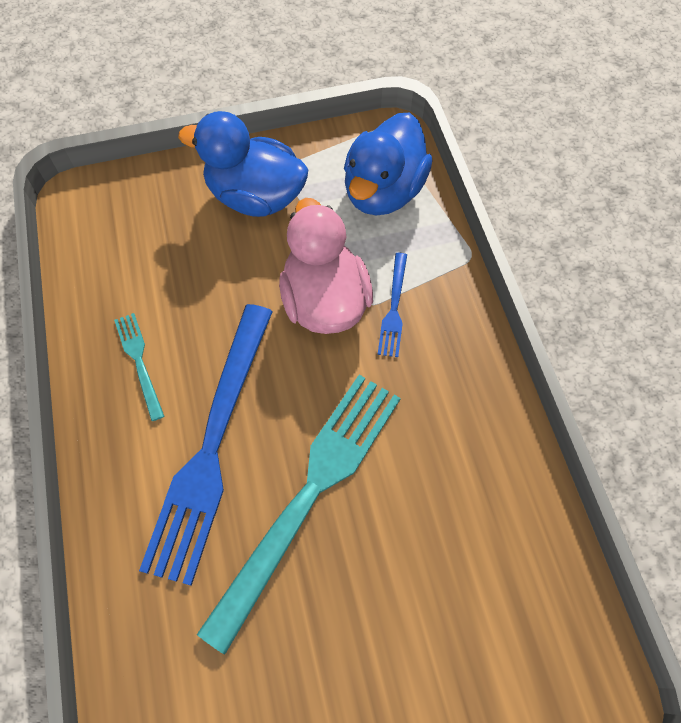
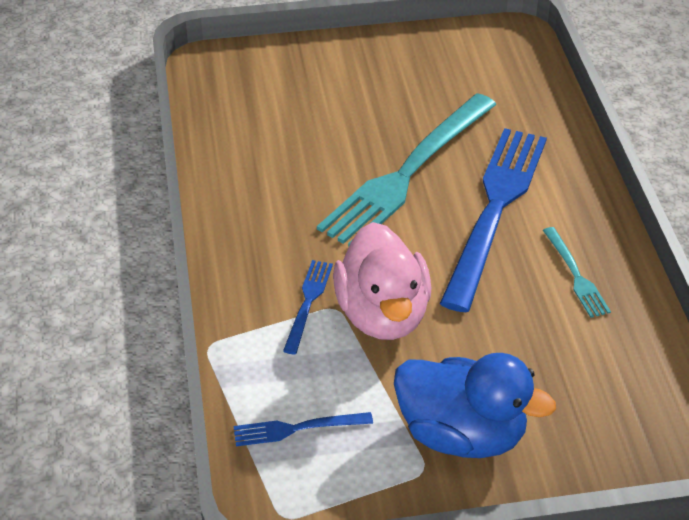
camera: 175 degrees left, 20 degrees down
blue duck [344,113,432,216] -> blue fork [234,412,373,446]

